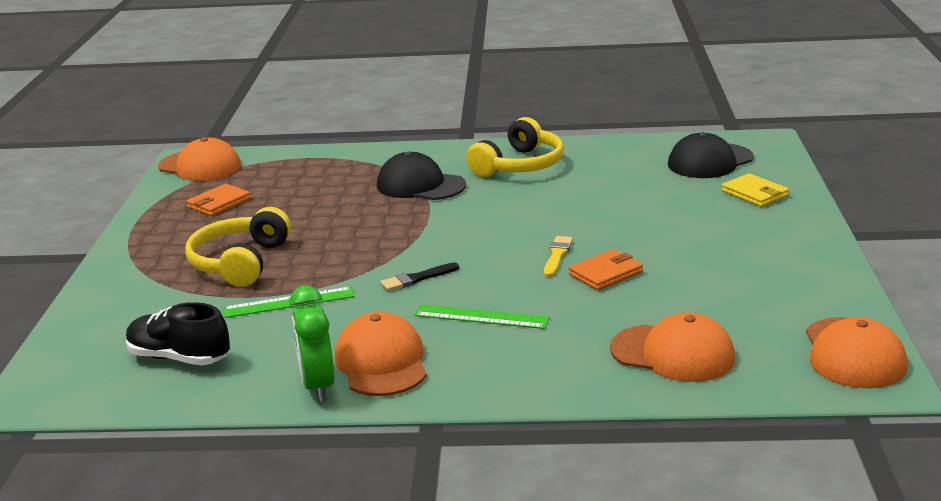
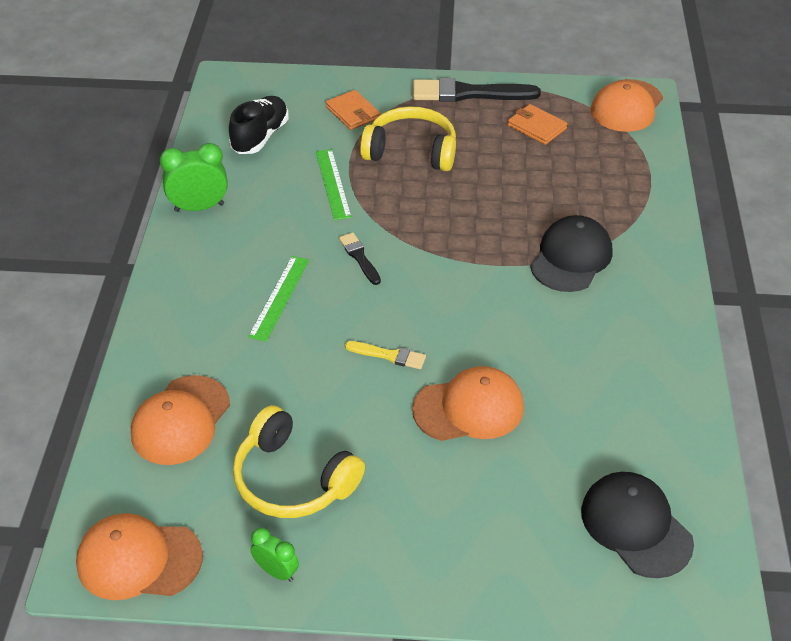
camera: 90 degrees right, 20 degrees up
orange cap [335,312,427,396] -> orange cap moved to [412,366,524,441]
yellow headphones [466,117,564,177] -> yellow headphones moved to [233,405,365,518]
orange wallet [569,249,643,290] -> orange wallet moved to [326,90,380,130]
yellow wallet [722,173,789,207] -> none
none -> green clock [251,528,299,582]
none -> black brush [413,78,541,102]

